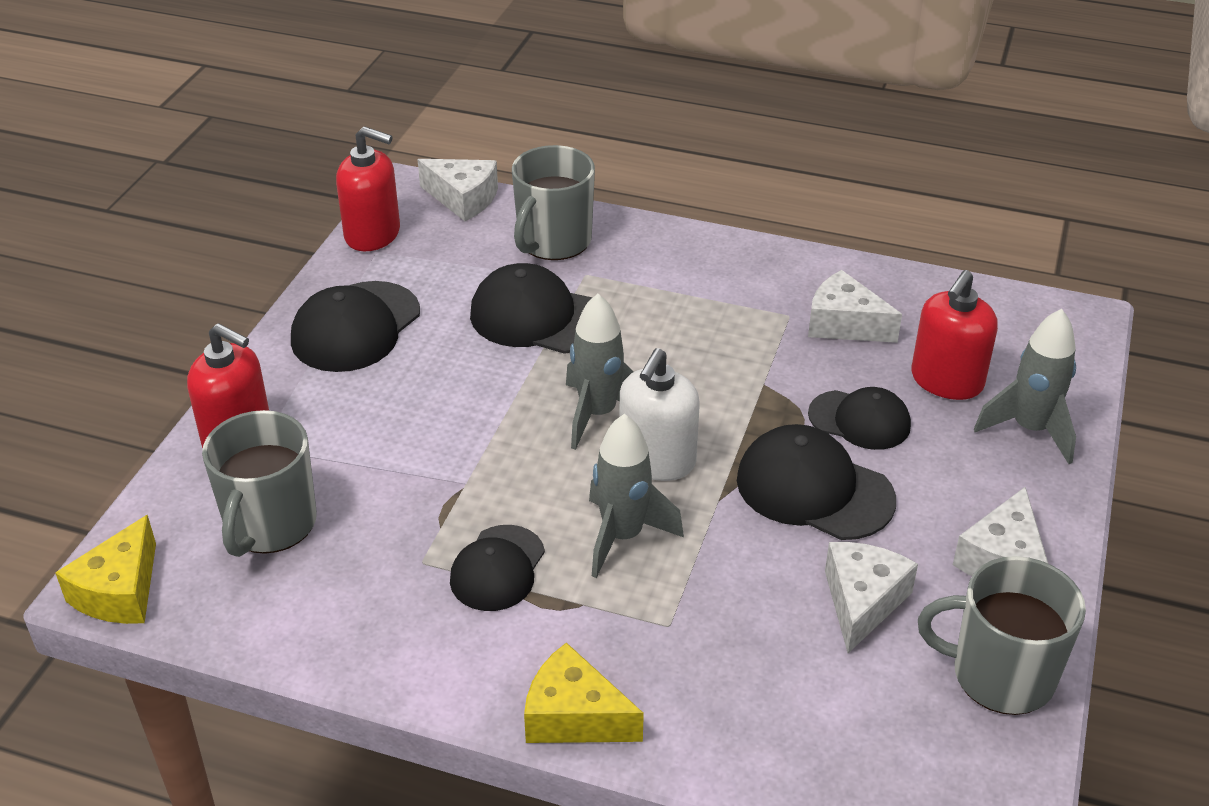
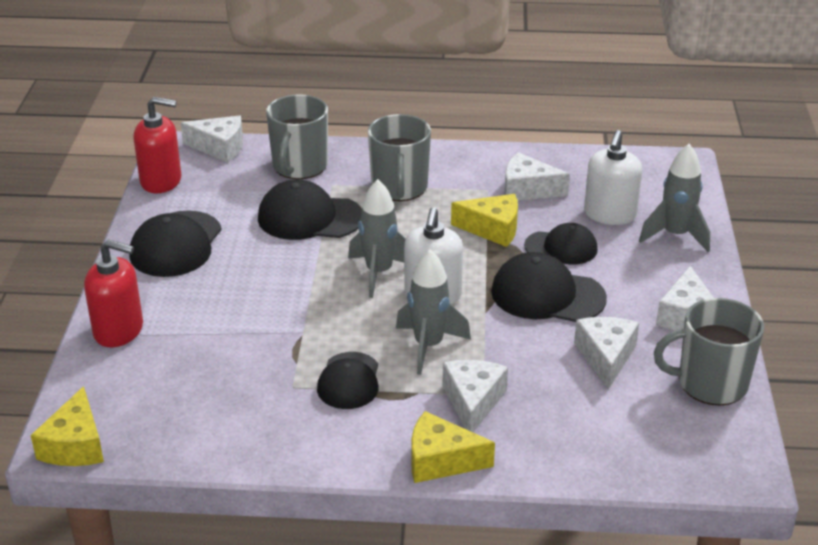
camera: 15 degrees left, 5 degrees down
grey mug [202,410,317,557] -> grey mug moved to [368,114,431,201]
red soap dispenser [911,270,998,400] -> white soap dispenser [584,130,642,225]
none -> white cheese [443,360,508,432]
none -> yellow cheese [451,194,518,247]

